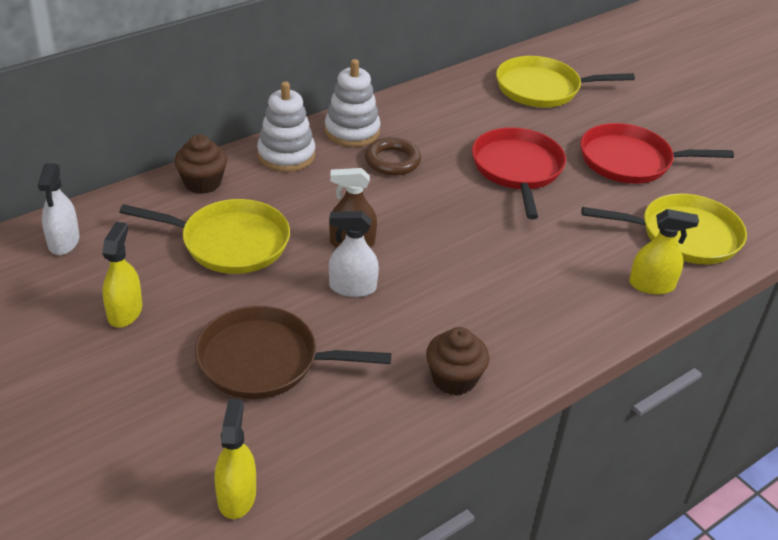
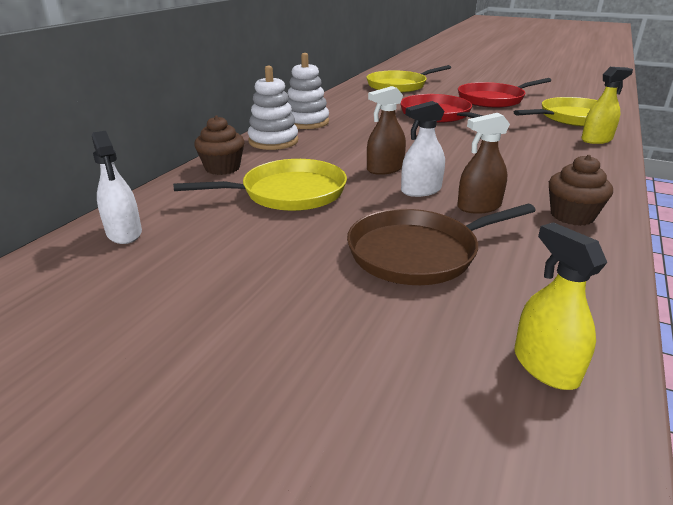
camera: 25 degrees left, 10 degrees down
yellow spray bottle [102,222,142,328] -> none
brown ring [365,137,421,176] -> none
none -> brown spray bottle [457,113,510,214]

